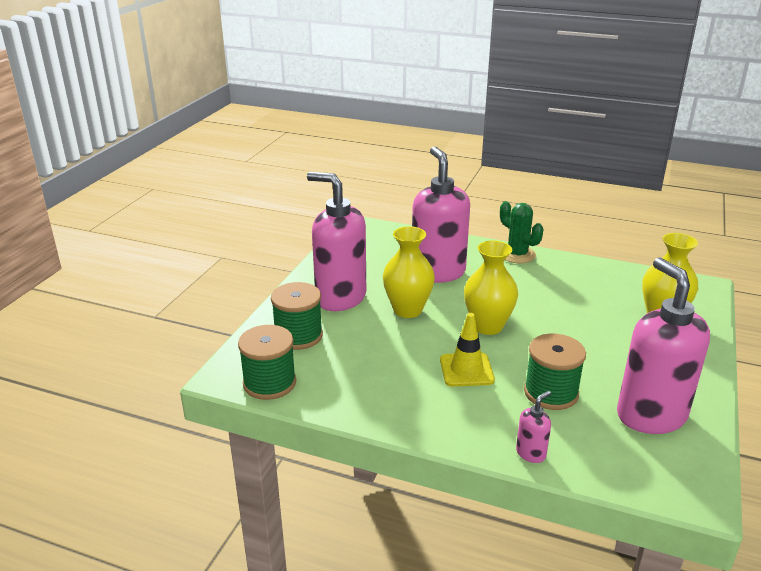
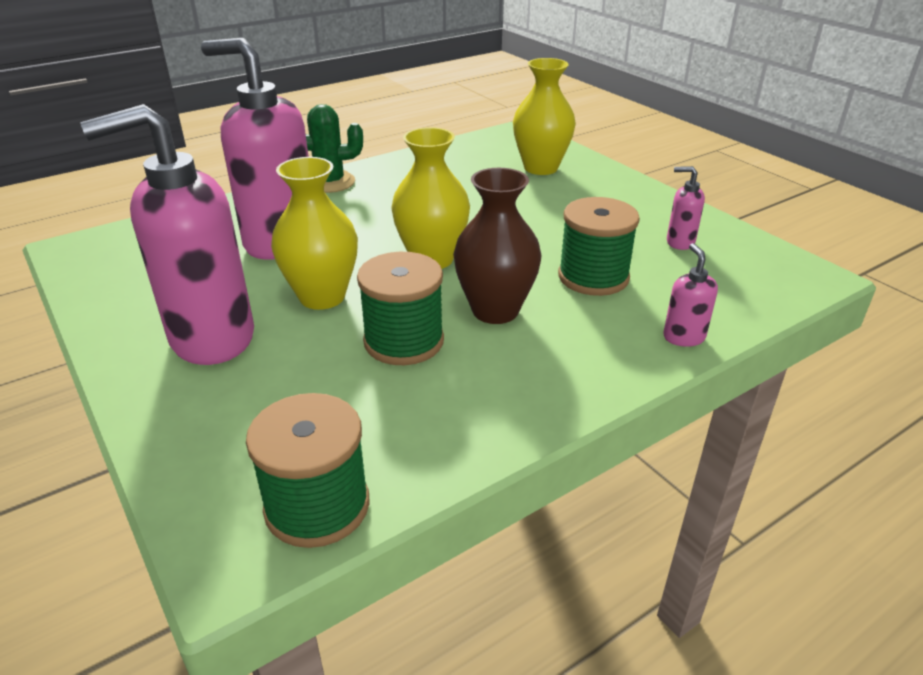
camera: 55 degrees left, 5 degrees up
green spool [271,282,323,350] -> green spool moved to [357,252,444,365]
yellow traffic cone [440,313,495,387] -> brown vase [453,168,542,324]
pink soap dispenser [617,257,710,434] -> pink soap dispenser [667,166,705,250], size x0.41

